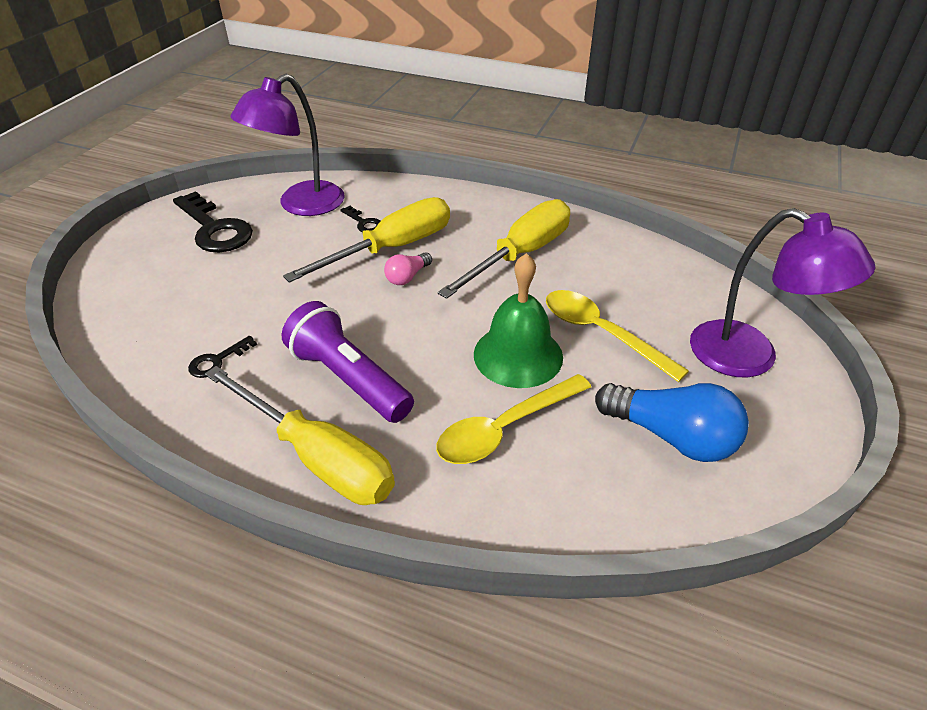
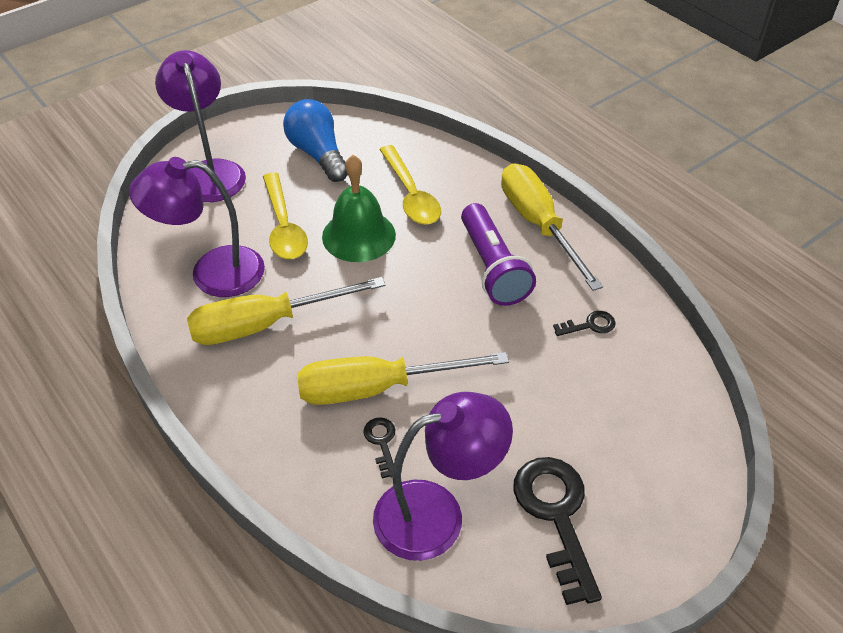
camera: 150 degrees left, 5 degrees up
pink light bulb [384,252,432,285] -> none
yellow spoon [436,374,591,464] -> yellow spoon turned 75 degrees clockwise [379,145,441,225]
none -> purple lamp [129,157,265,297]

